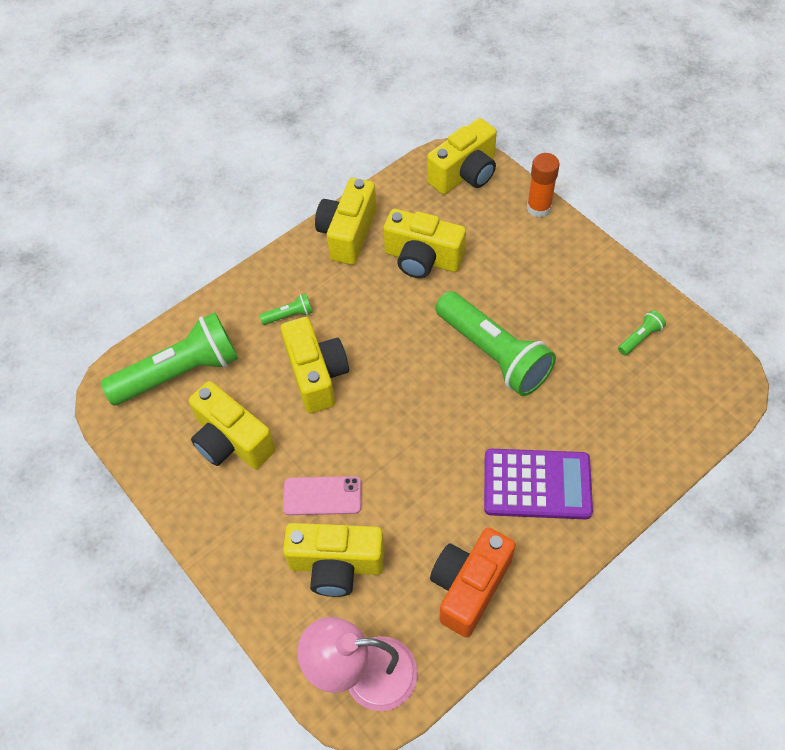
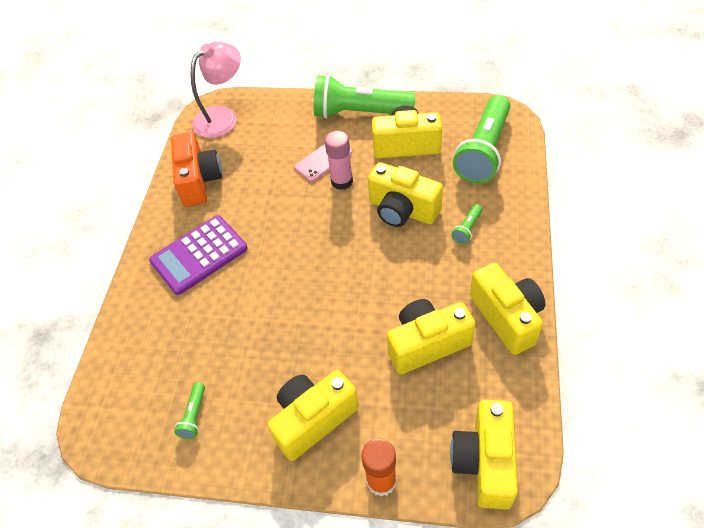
camera: 140 degrees right, 5 degrees down
yellow camera [283,523,385,597] -> yellow camera moved to [267,370,359,461]
green flashlight [435,291,556,396] -> green flashlight moved to [314,75,416,119]
none -> pink glue stick [325,131,353,190]

